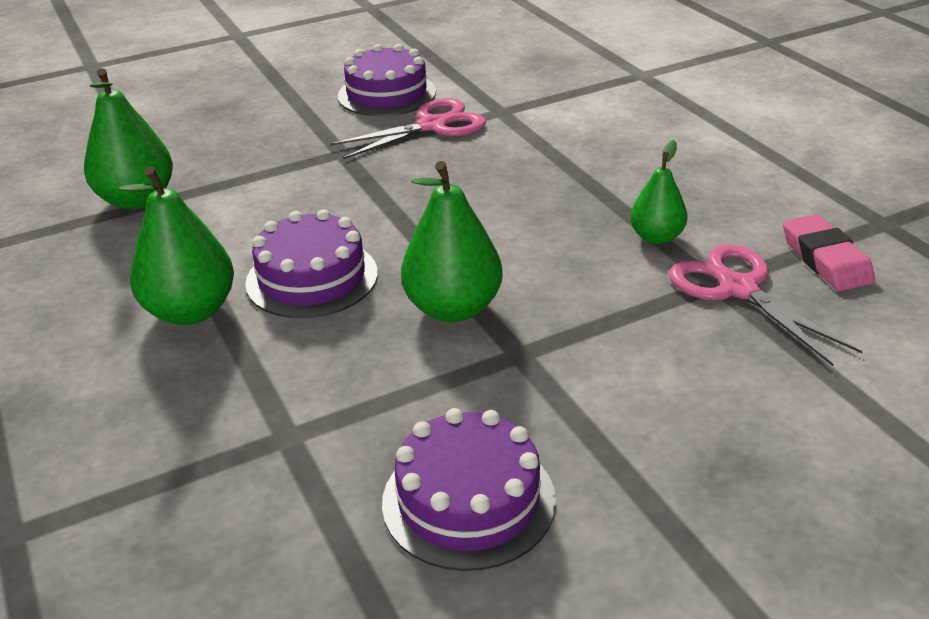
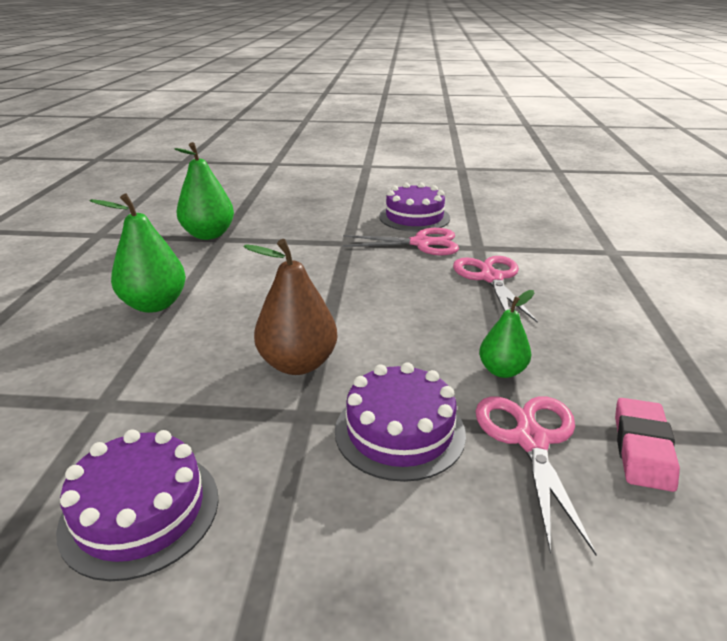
camera: 30 degrees right, 5 degrees down
purple cake [245,209,378,318] -> purple cake moved to [335,362,466,482]
green pear [401,161,503,322] -> brown pear [244,239,337,375]
none -> pink scissors [453,256,538,322]

